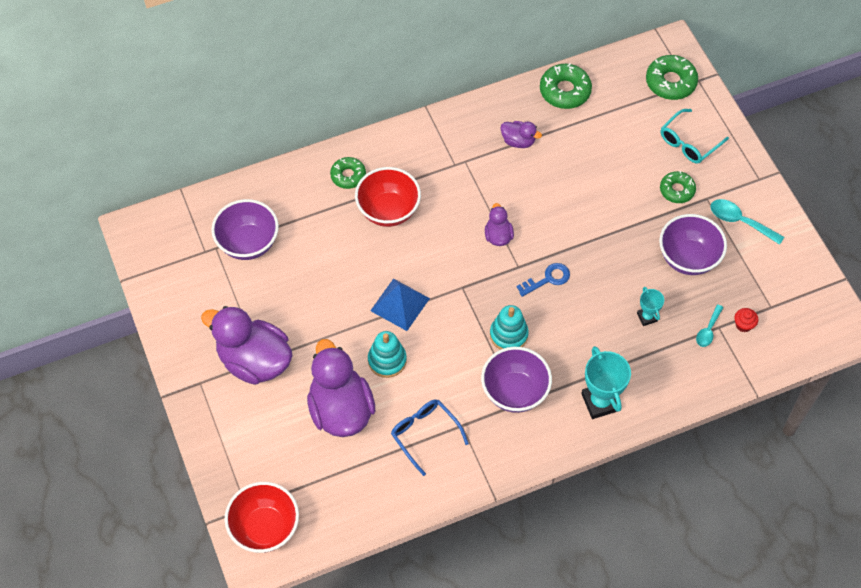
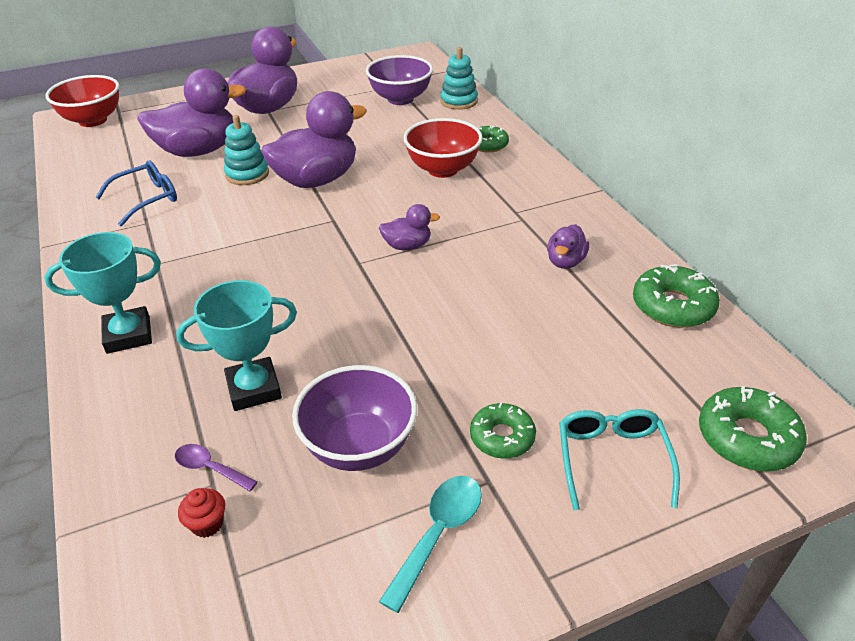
camera: 90 degrees right, 20 degrees down
blue pyramid [370,278,430,331] -> purple duck [261,91,367,188]
purple bowl [481,347,552,413] -> none
turquoise stacking toy [490,305,529,350] -> turquoise stacking toy moved to [440,47,478,110]
blue key [516,263,570,297] -> none
turquoise trophy [637,287,664,326] -> turquoise trophy [176,280,297,411], size x1.81
turquoise glasses [661,109,729,164] -> turquoise glasses turned 45 degrees clockwise [559,409,680,510]
turquoise spoon [696,304,724,347] -> purple spoon [175,444,257,491]

